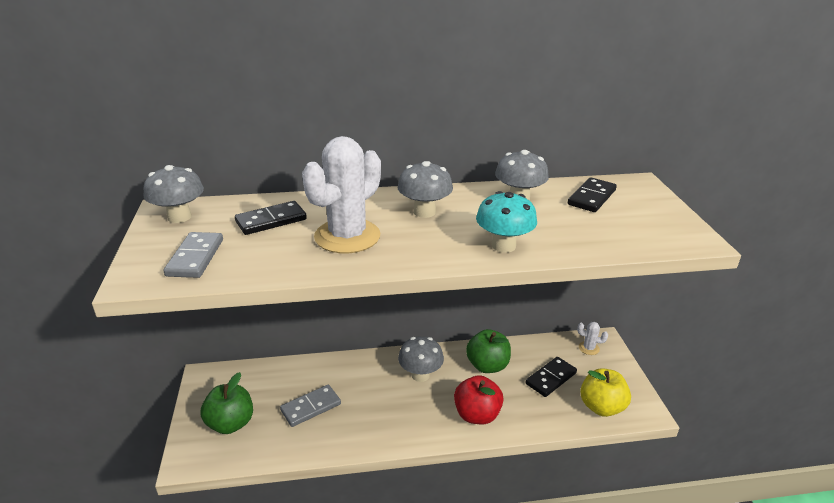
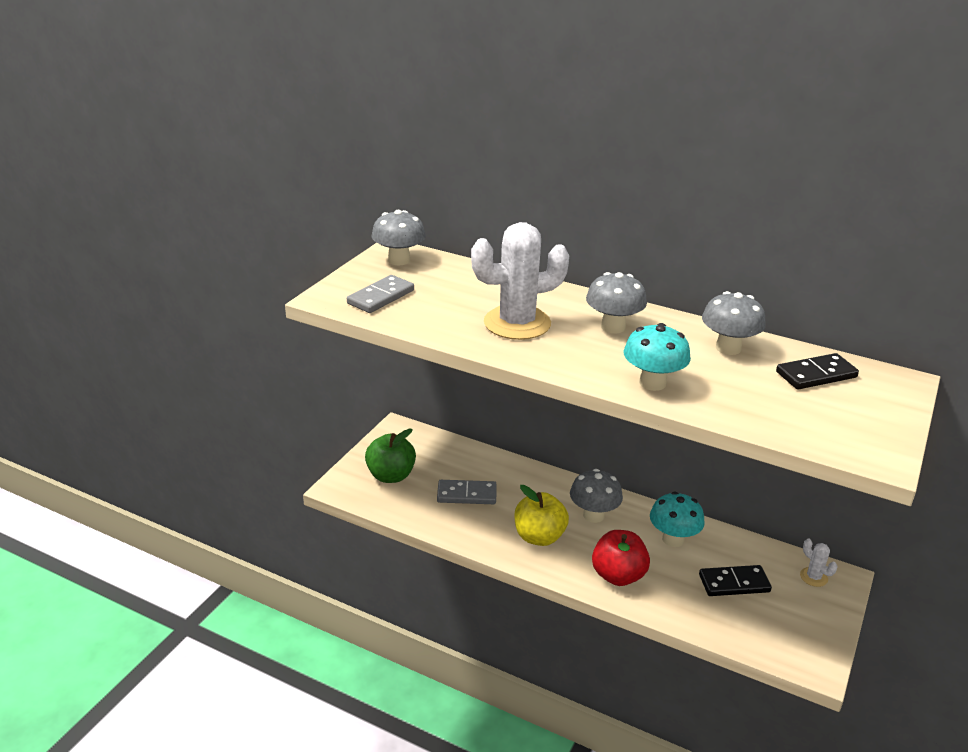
camera: 35 degrees right, 0 degrees up
black domino [235,201,307,235] -> none
green apple [466,329,511,373] -> turquoise mushroom [650,492,705,547]
yellow apple [580,368,631,417] -> yellow apple moved to [514,485,569,546]

